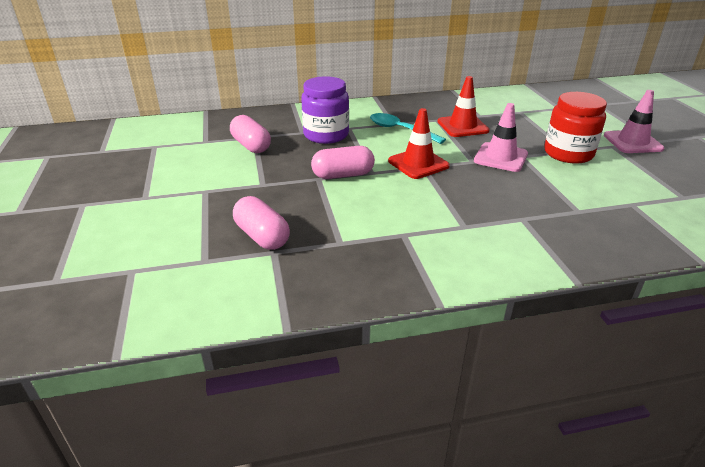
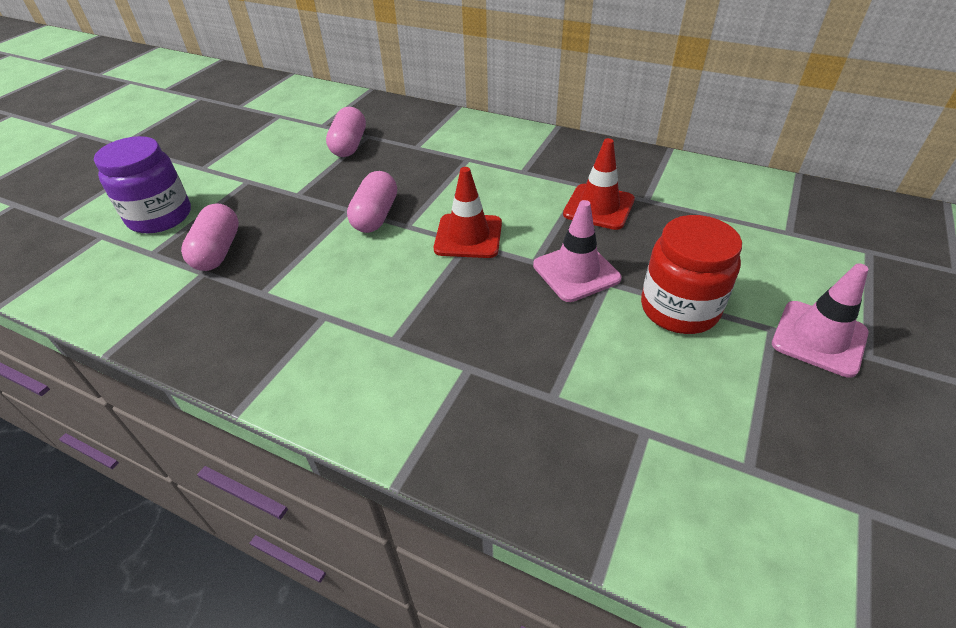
camera: 40 degrees right, 10 degrees up
purple jar [301,76,349,144] -> purple jar moved to [94,136,191,233]
pink capsule [311,146,375,179] -> pink capsule turned 75 degrees clockwise [347,171,397,233]
turquoise spoon [370,113,446,144] -> none

